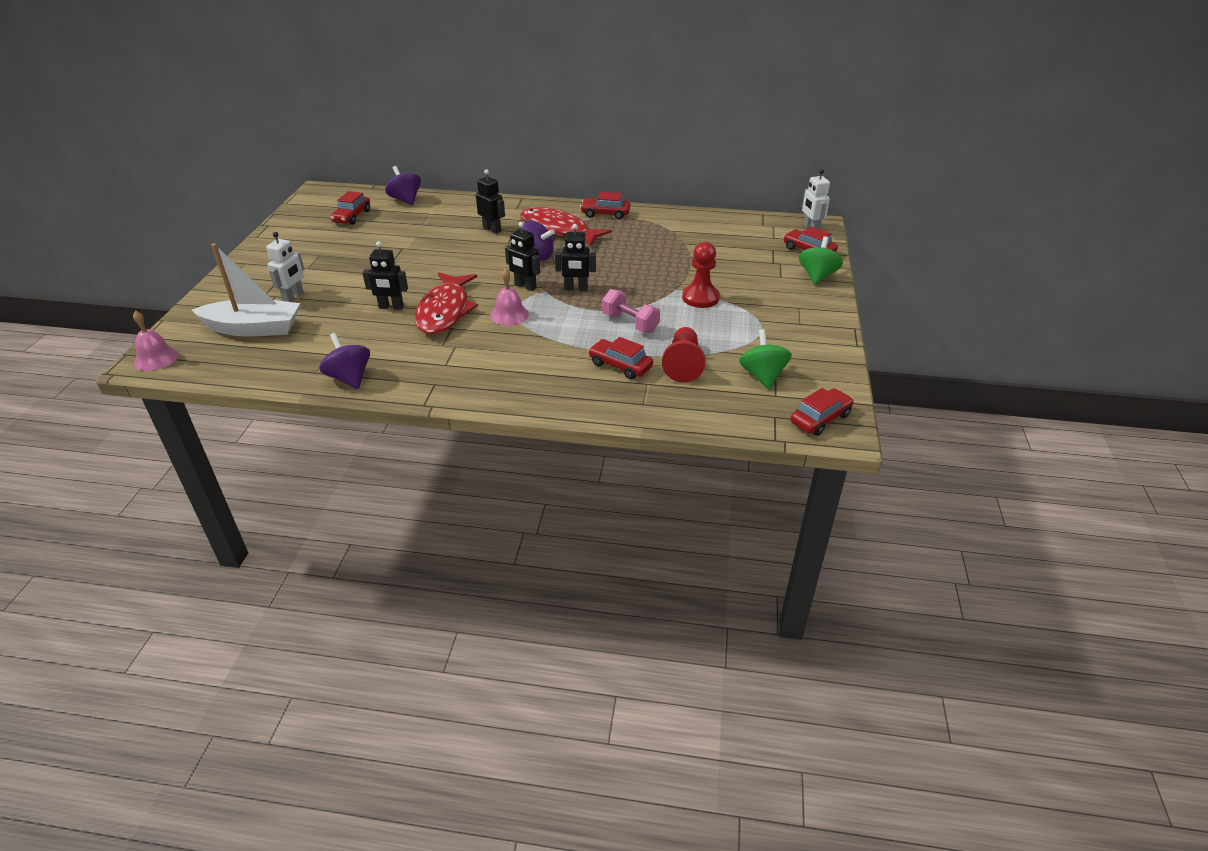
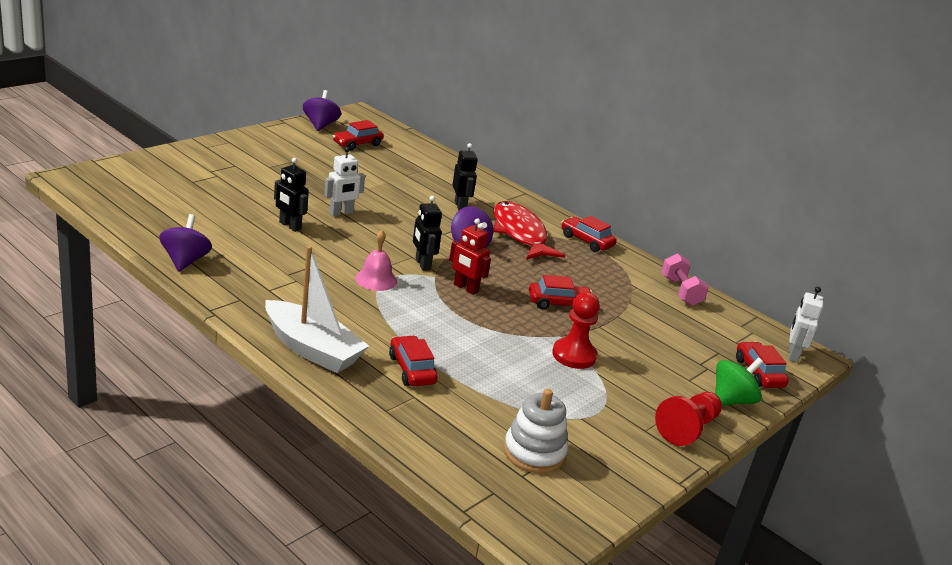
camera: 30 degrees right, 10 degrees down
pink bell [133,311,179,371] -> none
white boat [192,243,300,337] -> white boat moved to [265,246,369,373]
white robot [266,232,304,302] -> white robot moved to [324,147,365,216]
purple spinning top [385,166,421,205] -> purple spinning top moved to [303,90,341,131]
red fish [415,272,478,335] -> none
black robot [555,224,596,291] -> red robot [449,219,491,295]
pink dumbbell [602,289,660,333] -> pink dumbbell moved to [661,254,709,306]
red pawn [662,327,705,382] -> red pawn moved to [655,392,722,446]
green spinning top [739,329,792,389] -> white stacking toy [504,389,568,473]
red car [790,388,854,436] -> red car moved to [529,275,592,309]

